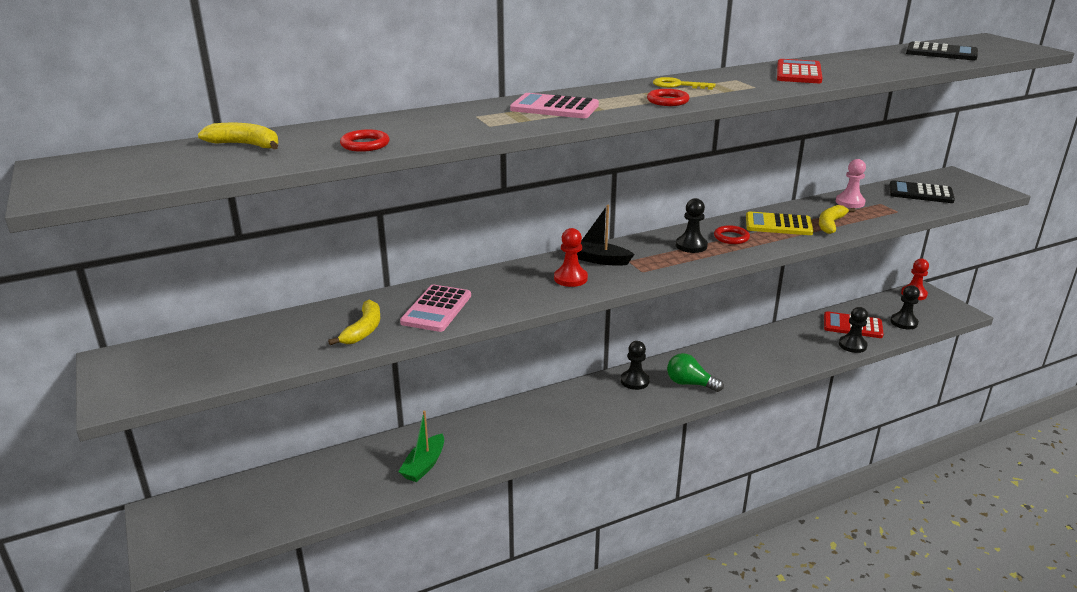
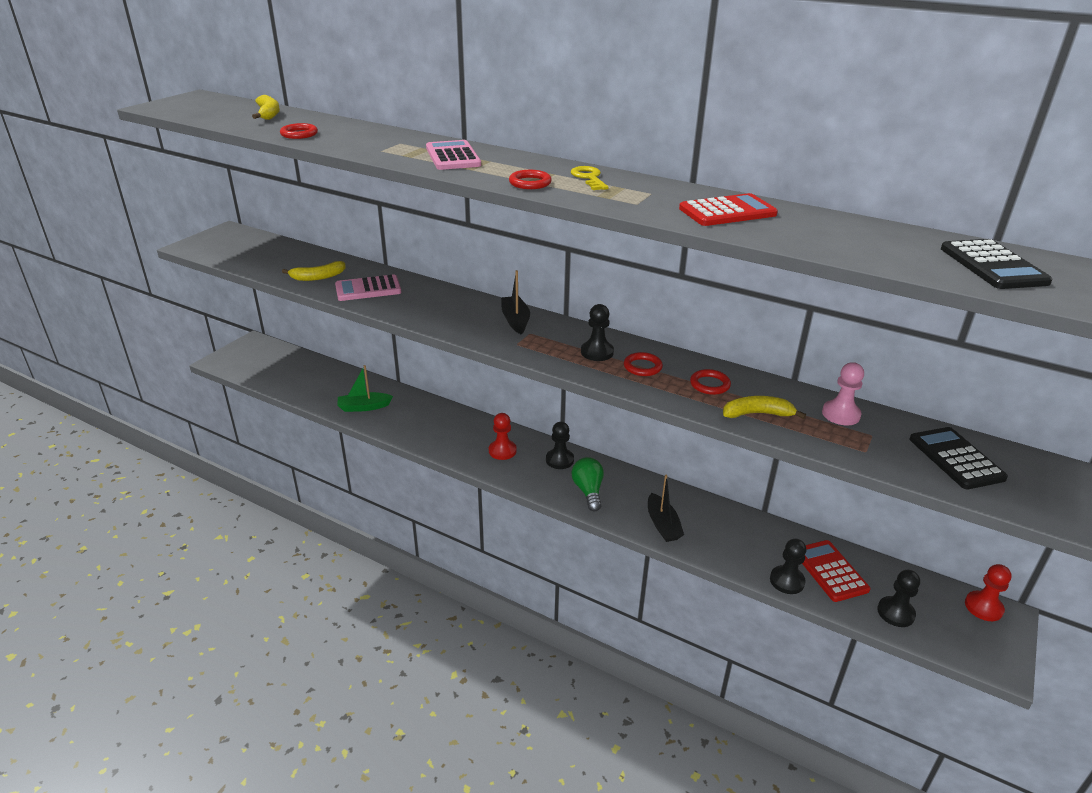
camera: 55 degrees right, 5 degrees up
red pawn [554,228,588,287] -> red pawn moved to [489,413,517,460]
yellow calculator [746,211,814,235] -> red ring [690,369,731,395]
none -> black boat [648,475,684,542]

